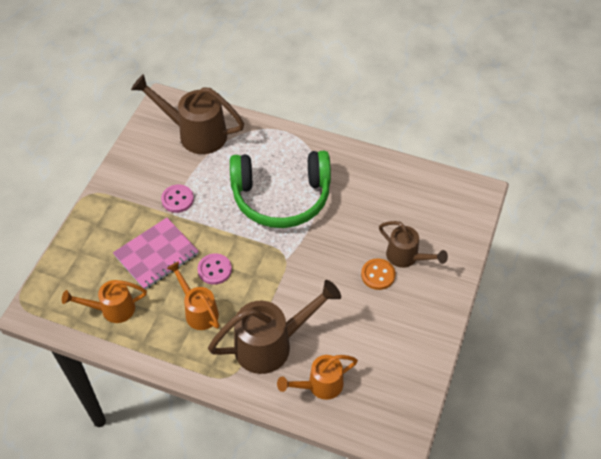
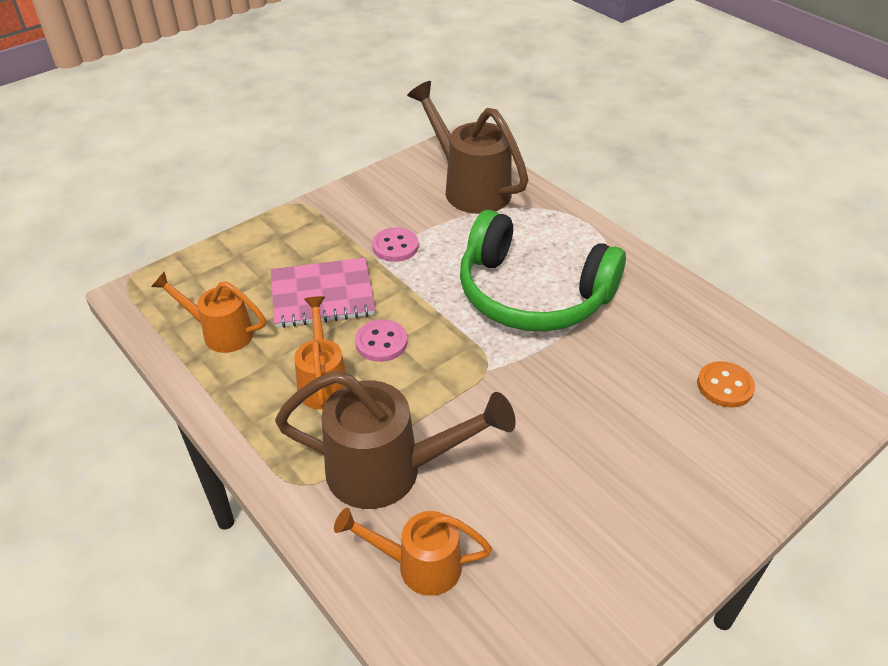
camera: 30 degrees right, 10 degrees down
orange button [361,258,395,290] -> orange button moved to [697,361,755,408]
brown watering can [379,221,448,268] -> none

